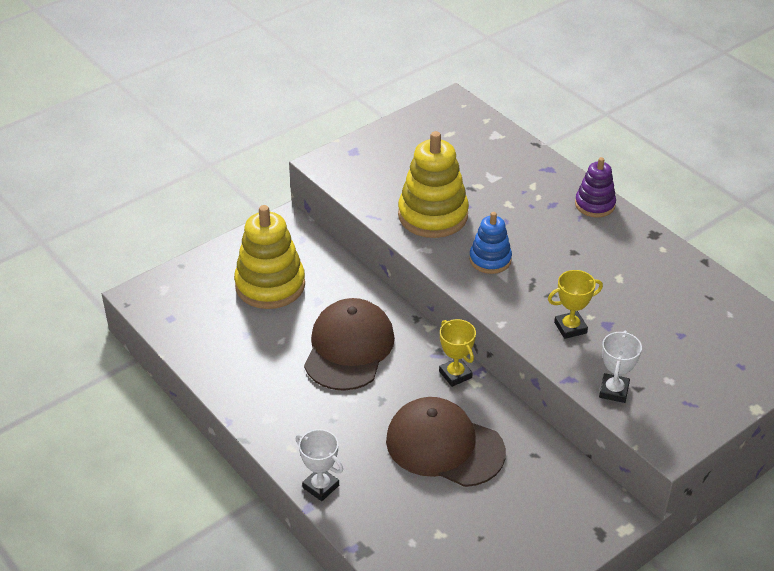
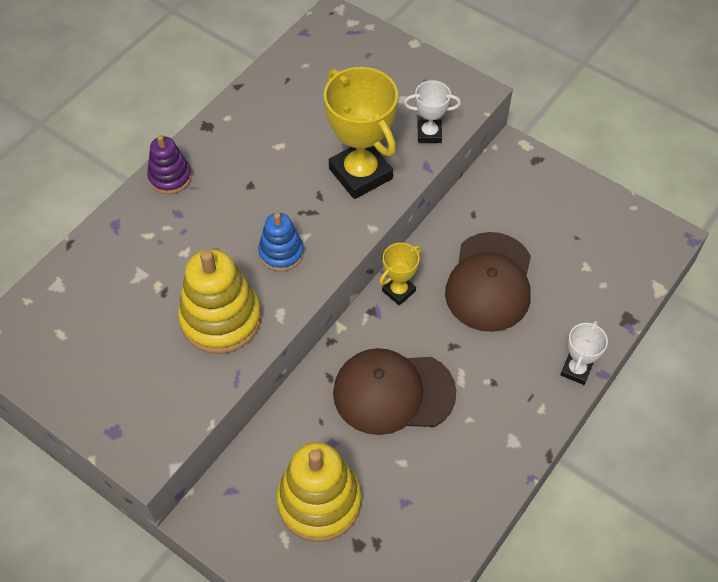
camera: 105 degrees left, 15 degrees up
yellow trophy [548,270,603,339] -> yellow trophy [324,67,398,199], size x1.93

